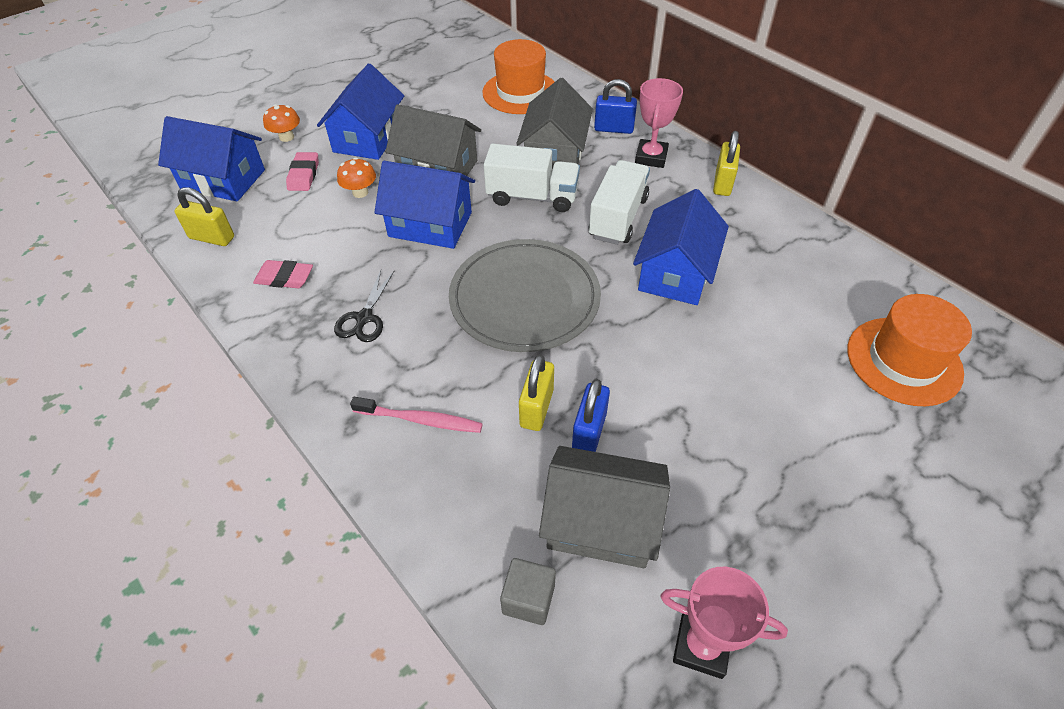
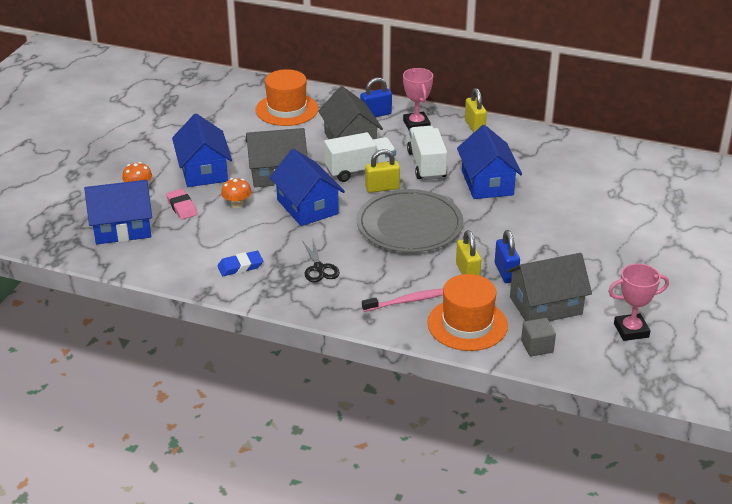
camera: 30 degrees left, 15 degrees down
yellow padlock [174,187,234,246] -> yellow padlock moved to [365,149,400,193]
pink eraser [253,260,313,288] -> blue eraser [217,251,263,276]
blue house [374,161,475,249] -> blue house turned 75 degrees clockwise [270,149,345,226]
orange hat [847,294,972,406] -> orange hat moved to [427,274,508,351]

